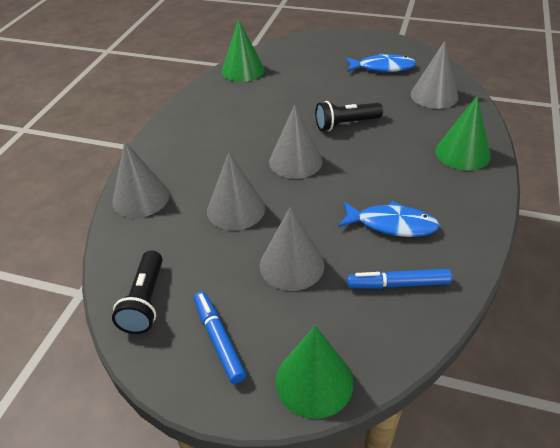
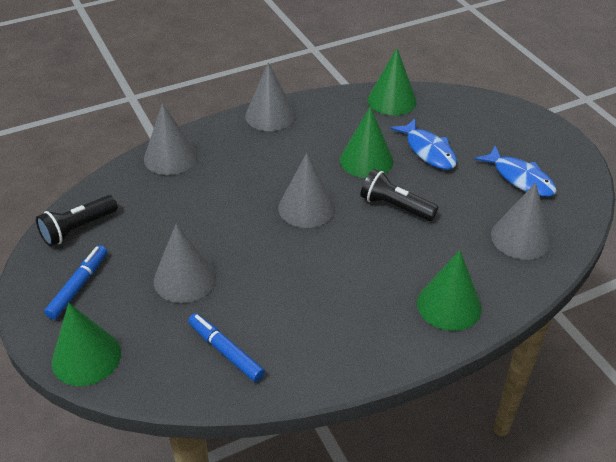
camera: 45 degrees right, 0 degrees up
grey cone [207,152,265,230] -> grey cone moved to [245,63,296,131]
blue fish [338,201,440,237] -> blue fish moved to [390,119,457,170]
none -> green cone [340,106,394,178]

